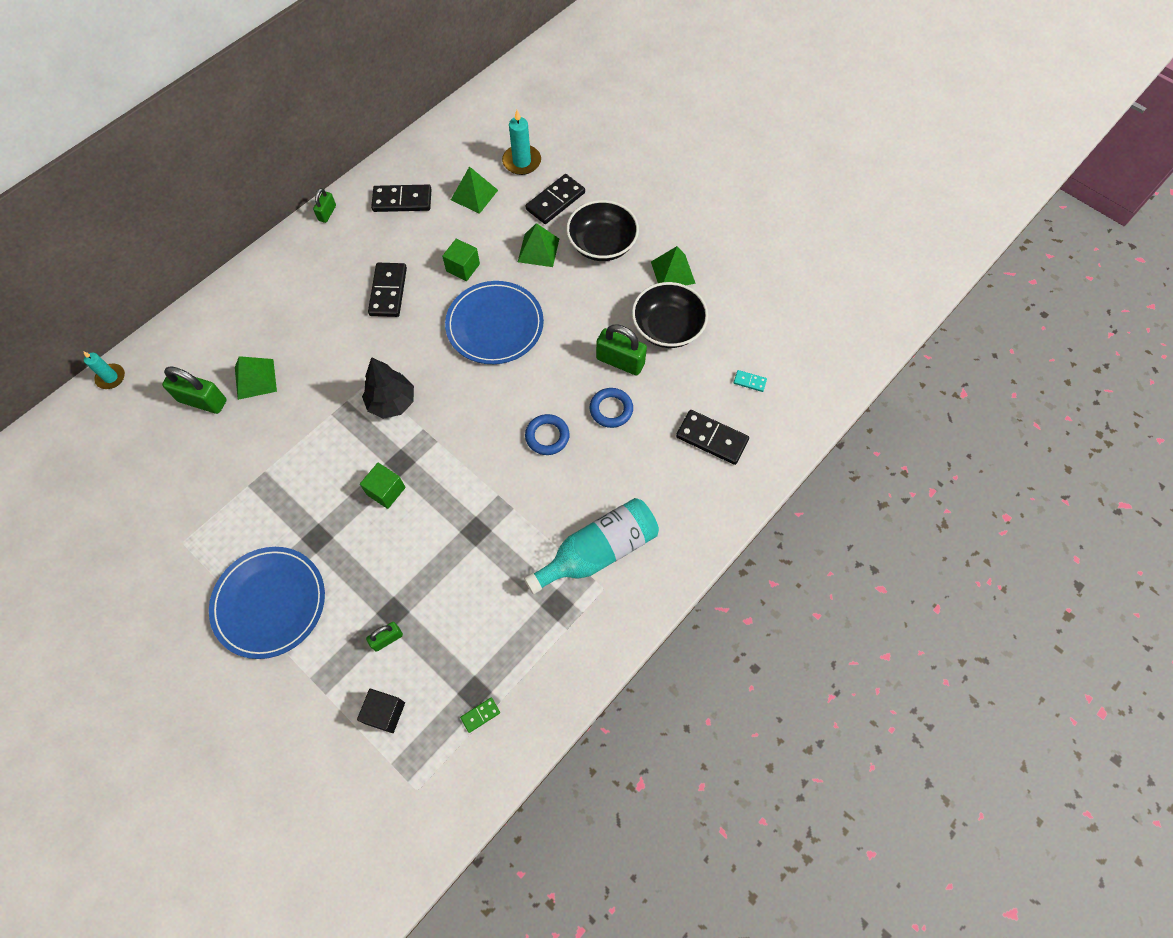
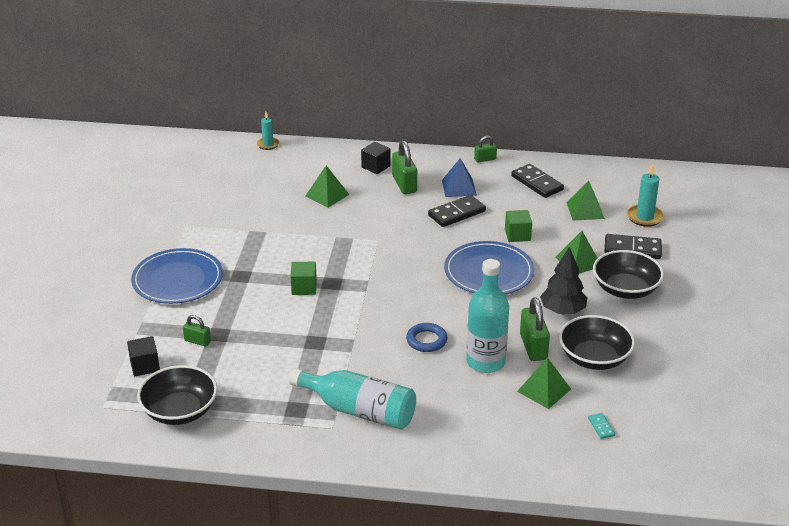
camera: 55 degrees right, 30 degrees down
green padlock [162,366,226,414] -> green padlock moved to [392,140,417,194]
black tree [362,357,414,419] -> black tree moved to [540,247,587,314]
green domino [460,698,500,733] -> black bowl [137,365,217,425]
blue ring [589,388,633,428] -> turquoise bottle [466,259,509,373]
green pyramid [651,246,696,285] -> green pyramid moved to [517,357,571,409]
black domino [676,410,749,465] -> none
none -> black cube [361,142,391,174]
none -> blue pyramid [442,158,477,197]

